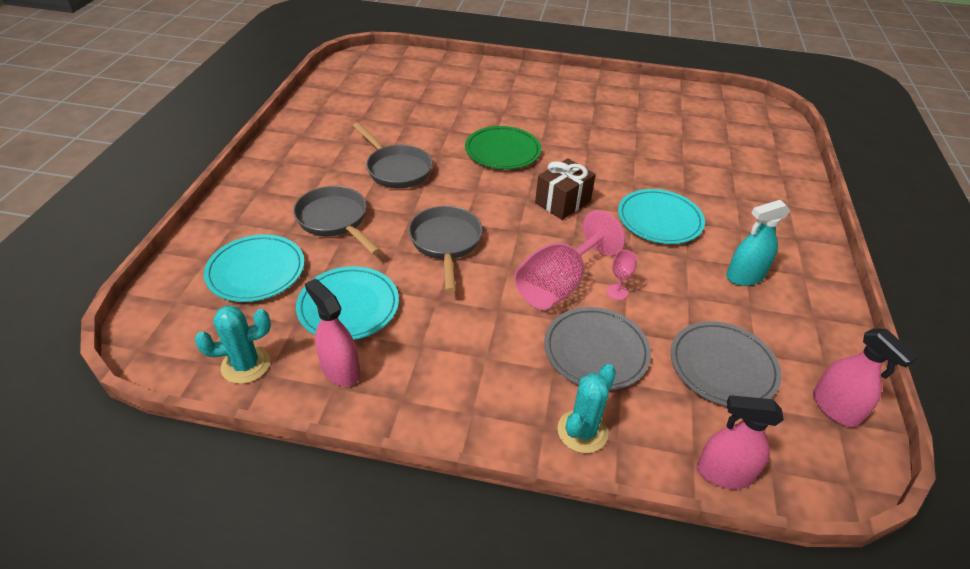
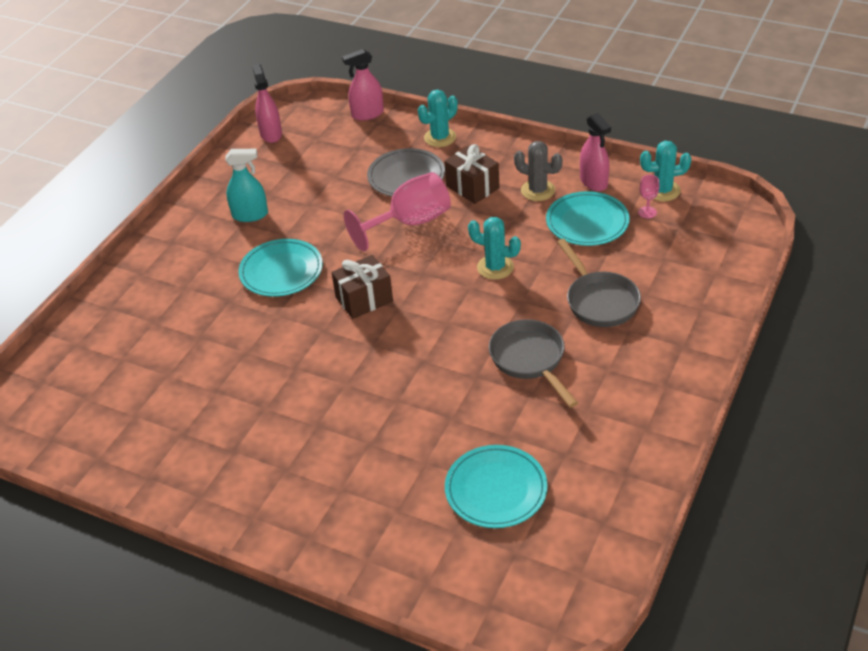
camera: 160 degrees left, 0 degrees up
turquoise plate [204,234,304,302] -> turquoise plate moved to [445,445,548,528]
grey pan [408,206,482,292] -> turquoise cactus [468,217,521,280]
green plate [465,126,541,169] -> none
pink goblet [607,250,637,300] -> pink goblet moved to [638,175,659,218]
grey plate [671,321,782,406] -> none
pink spray bottle [697,395,784,489] -> pink spray bottle turned 135 degrees clockwise [342,49,384,121]
none -> brown gift [444,144,499,204]
none -> grey cactus [514,141,562,201]

